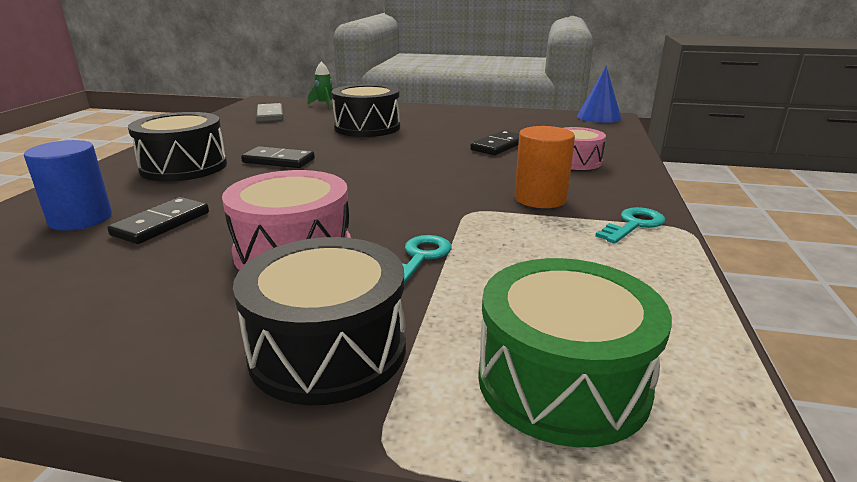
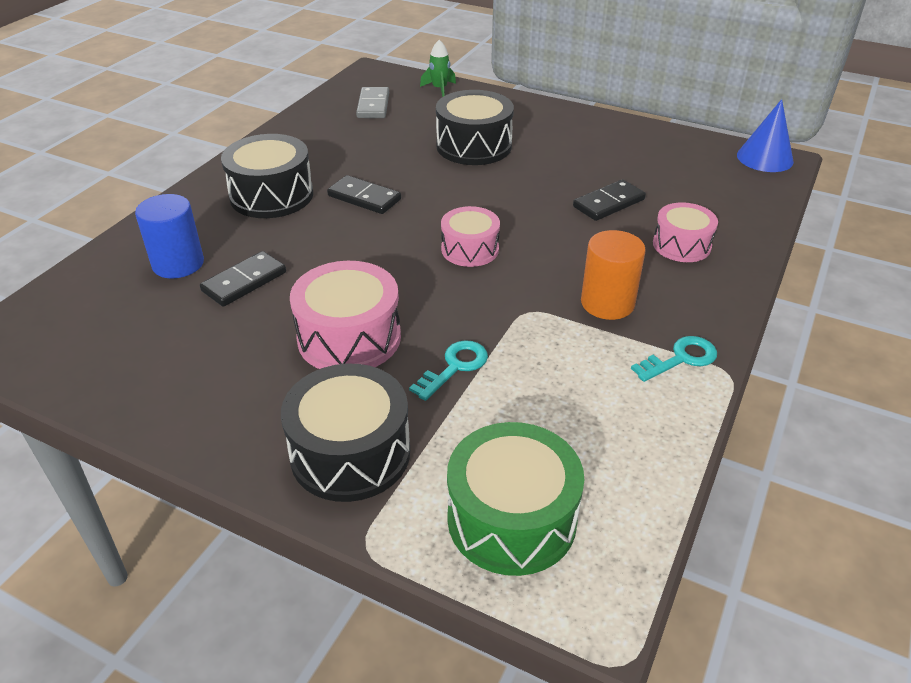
camera: 15 degrees right, 15 degrees up
none -> pink drum [441,206,500,267]

